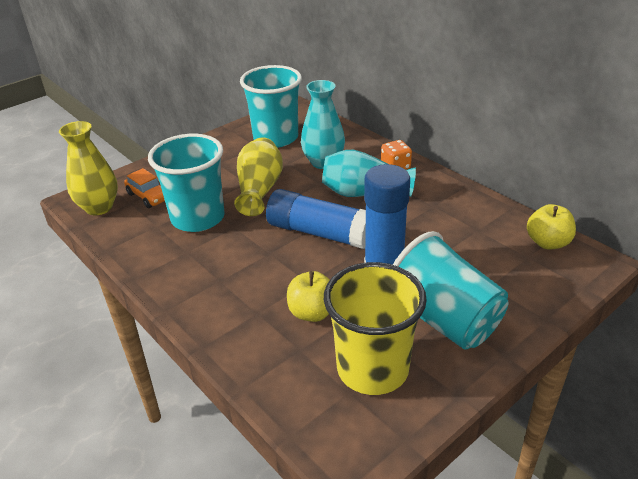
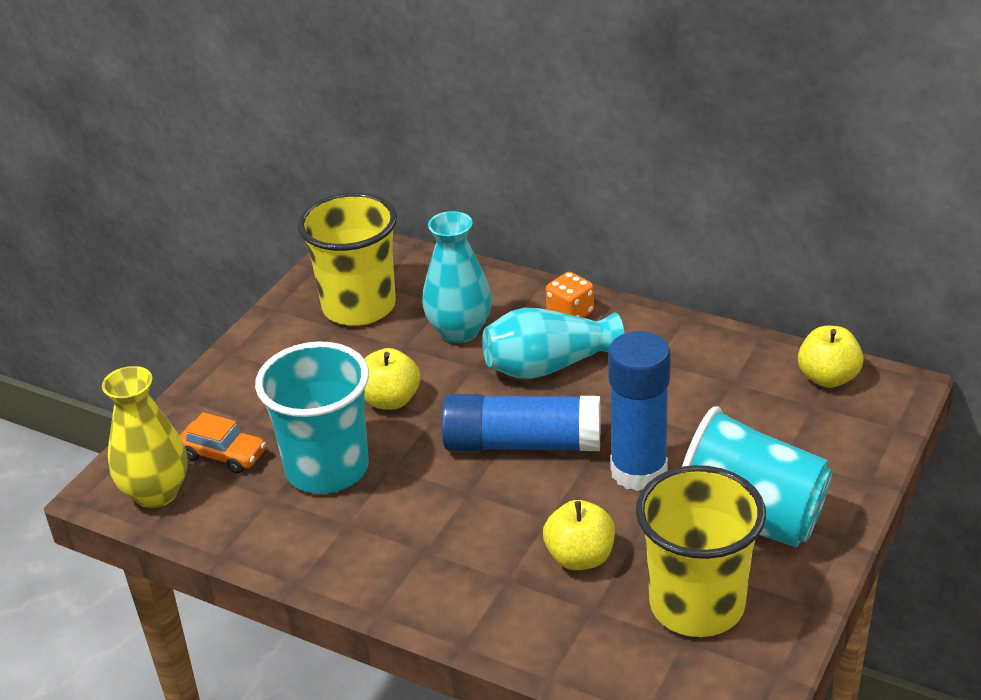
camera: 20 degrees left, 0 degrees up
yellow vase [234,137,283,216] -> yellow apple [364,348,420,410]
turquoise cup [240,65,302,148] -> yellow cup [297,192,397,326]

